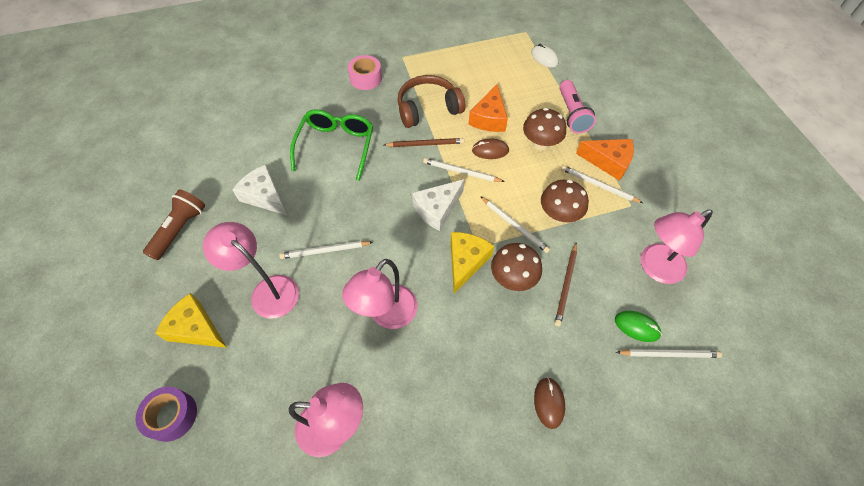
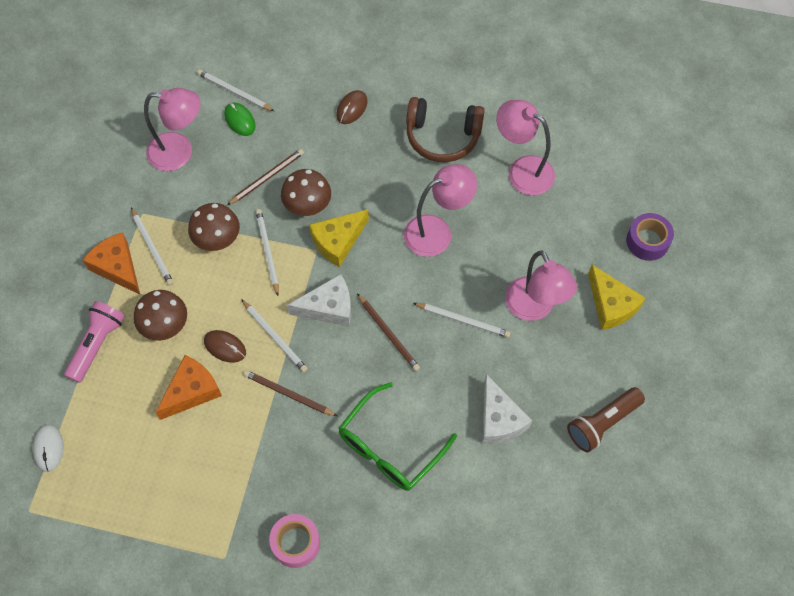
camera: 150 degrees left, 5 degrees up
brown headphones [398,75,465,128] -> brown headphones moved to [406,97,485,162]
none -> brown pencil [357,293,420,371]

